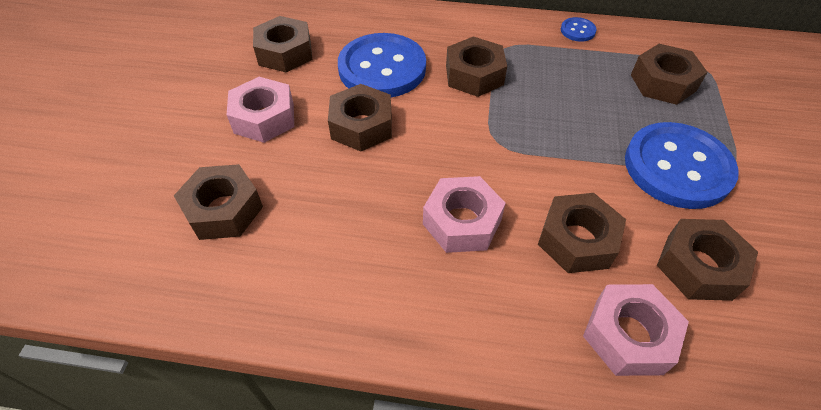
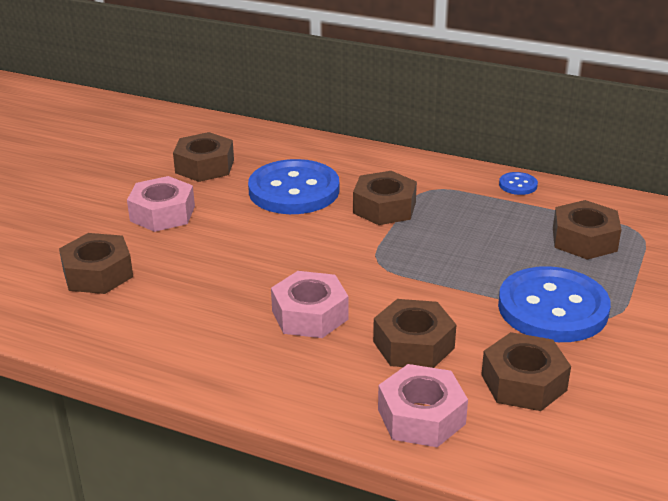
camera: 15 degrees right, 20 degrees down
brown nut [328,84,392,151] -> none

